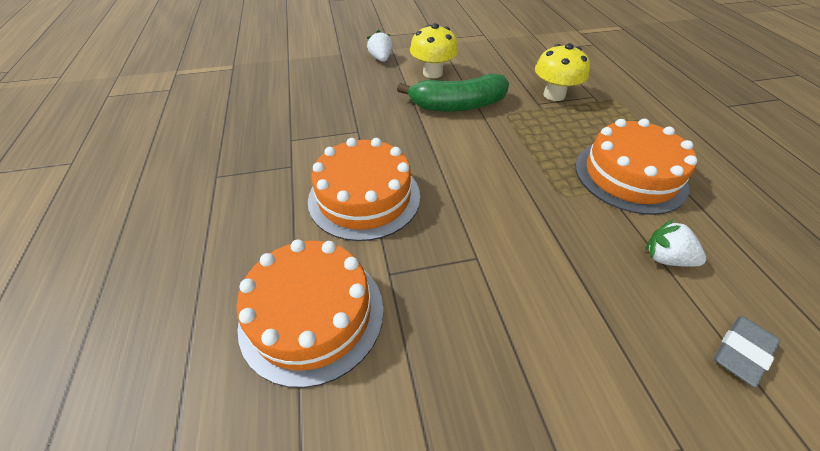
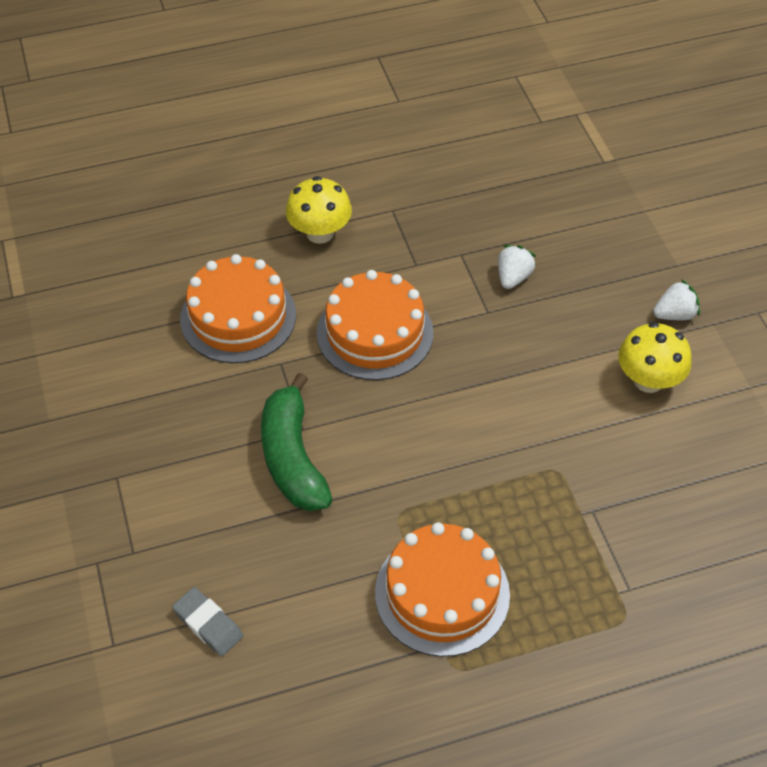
camera: 85 degrees right, 5 degrees up
green banana [397,73,509,112] -> green banana moved to [261,373,333,511]
yellow mushroom [535,43,590,101] -> yellow mushroom moved to [286,176,352,244]
white strawberry [646,219,706,267] -> white strawberry moved to [498,245,536,289]

